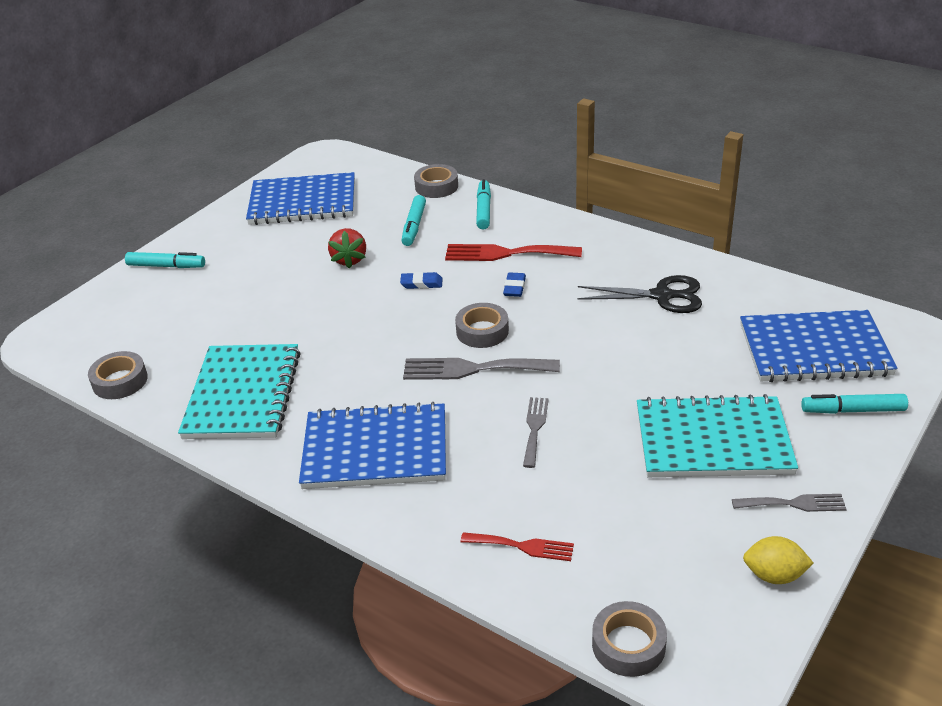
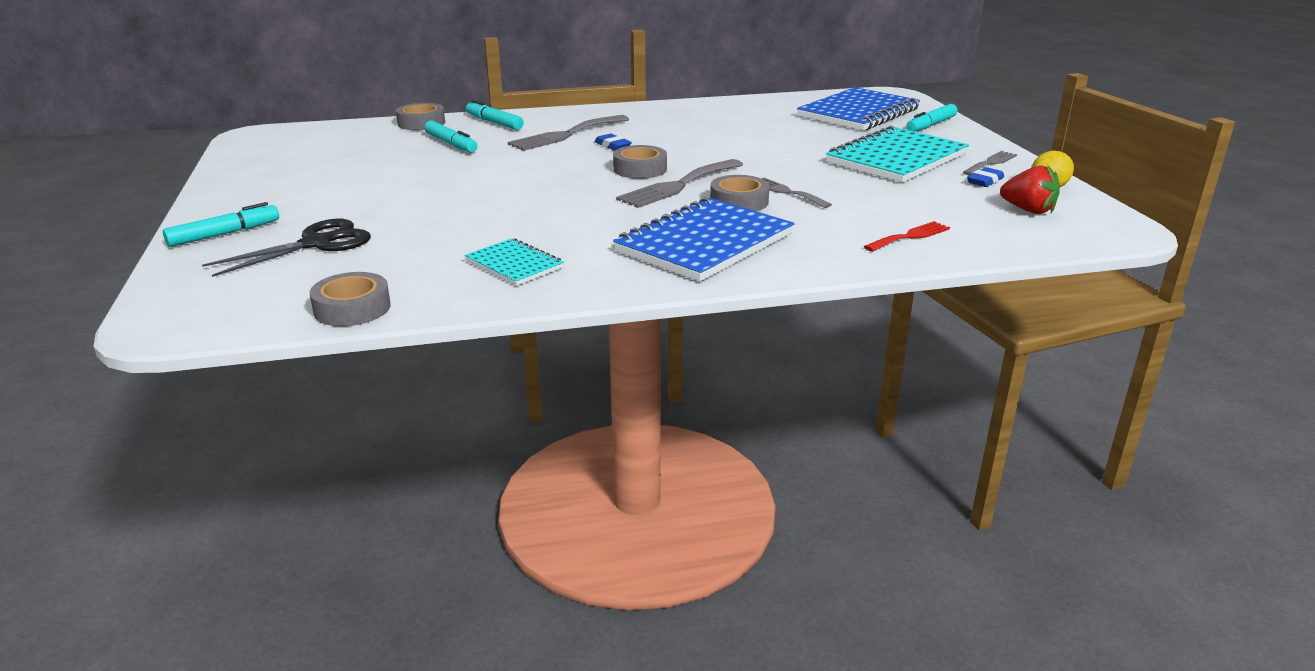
camera: 50 degrees left, 10 degrees down
turquoise notebook [178,344,301,439] -> turquoise notebook [464,238,564,286], size x0.52
blue notebook [246,172,355,225] -> none
red strawberry [328,228,366,269] -> red strawberry moved to [1000,165,1060,214]
blue eraser [400,272,443,289] -> blue eraser moved to [967,167,1004,187]
red fork [445,244,582,261] -> grey fork [508,115,629,151]
black scissors [577,275,702,313] -> black scissors moved to [202,219,371,277]
grey tape [592,601,667,677] -> grey tape moved to [710,175,770,211]

